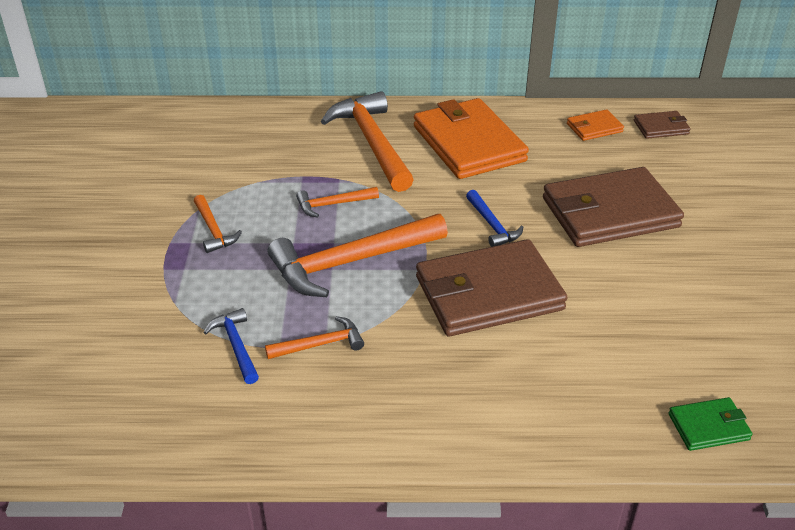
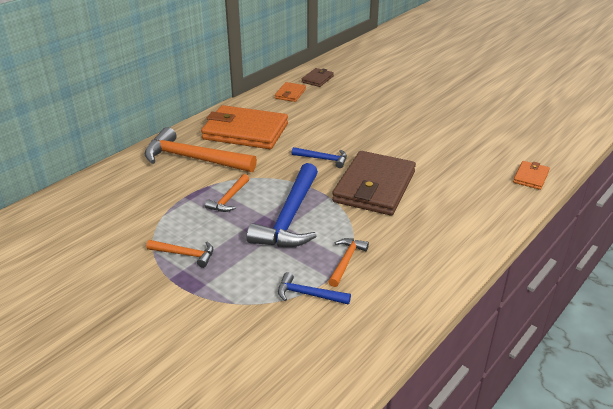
camera: 50 degrees left, 5 degrees down
orange hammer [268,214,448,297] -> blue hammer [247,163,318,247]
brown wallet [543,167,684,247] -> none
green wallet [669,397,753,451] -> orange wallet [513,161,550,190]

